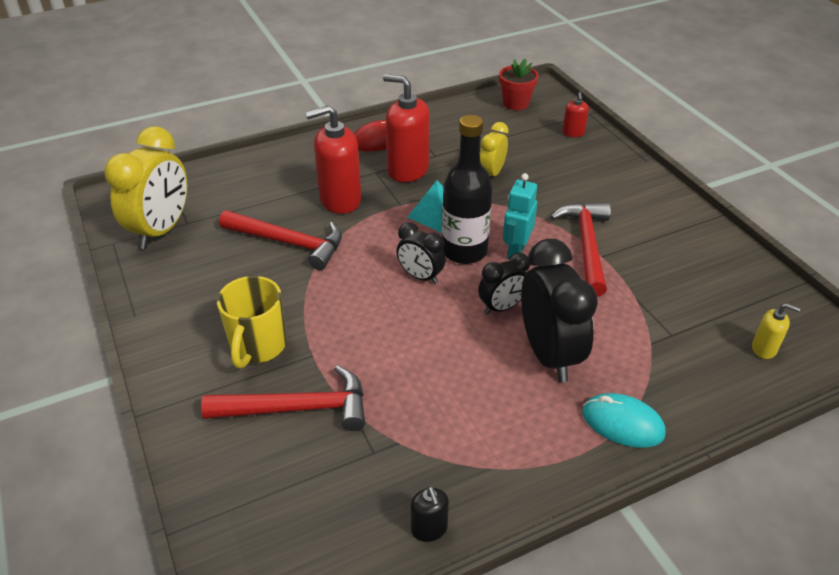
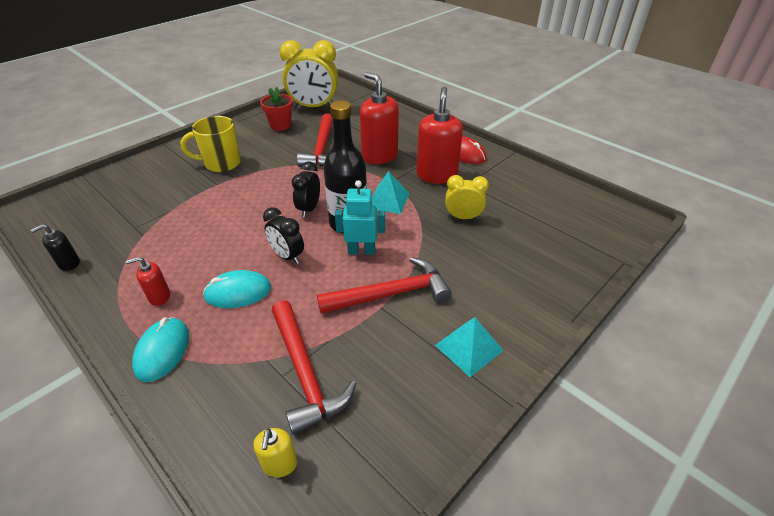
camera: 70 degrees right, 0 degrees up
red hammer [201,365,365,431] -> red hammer moved to [272,300,357,435]
red flower pot [499,58,539,110] -> red flower pot moved to [260,87,293,131]
black clock [521,239,598,382] -> turquoise mouse [203,270,271,308]
red soap dispenser [562,92,589,137] -> red soap dispenser moved to [126,257,170,306]
none -> turquoise pyramid [435,317,504,377]

